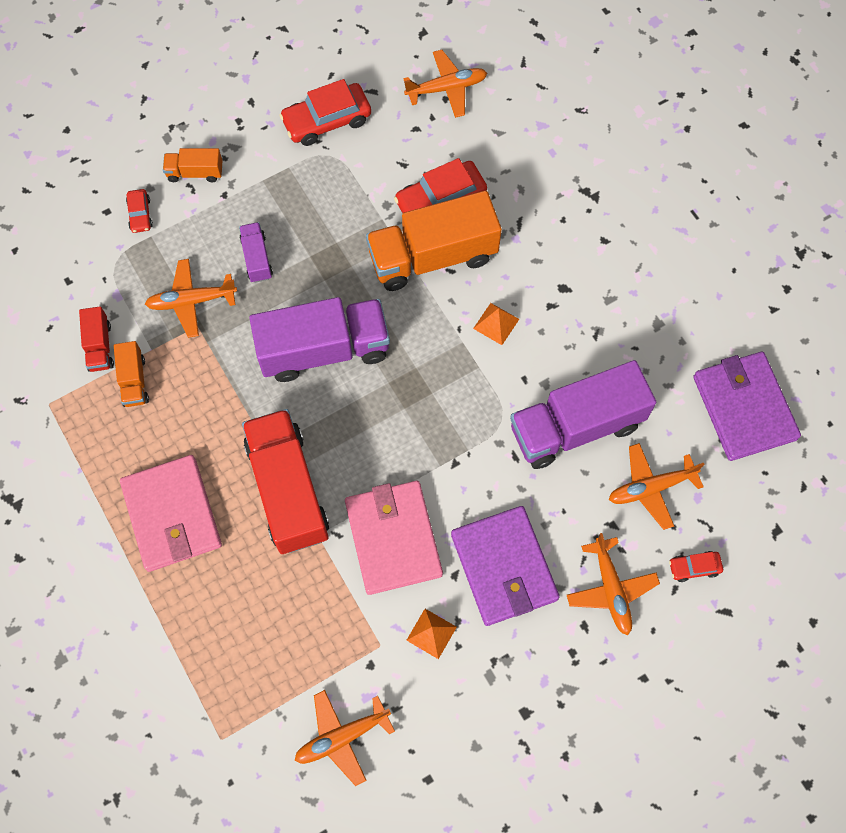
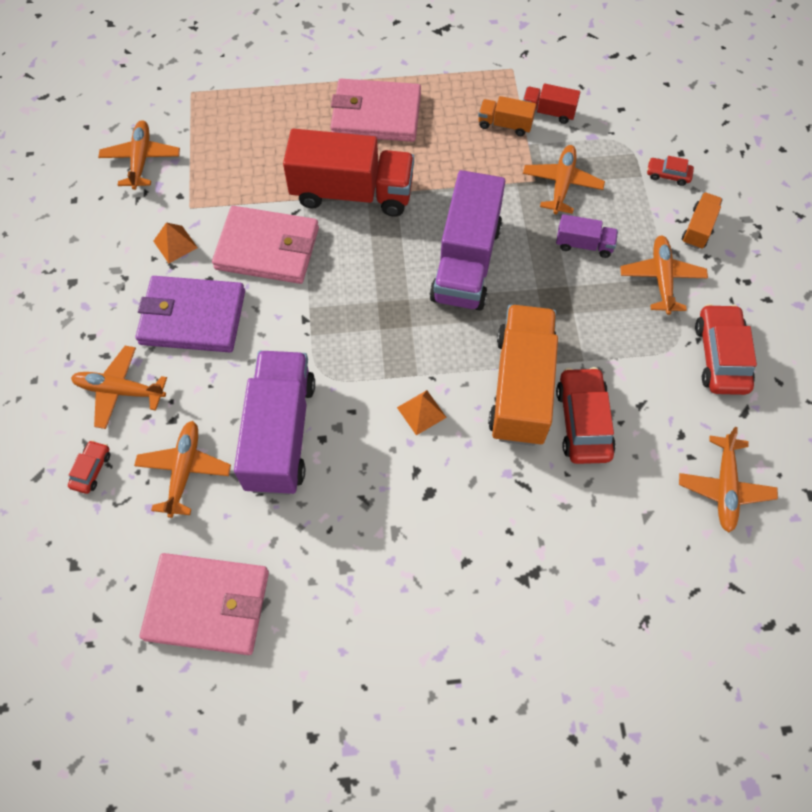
camera: 115 degrees right, 5 degrees down
purple wallet [693,352,801,461] -> pink wallet [140,553,269,655]
none -> orange plane [620,235,708,315]

